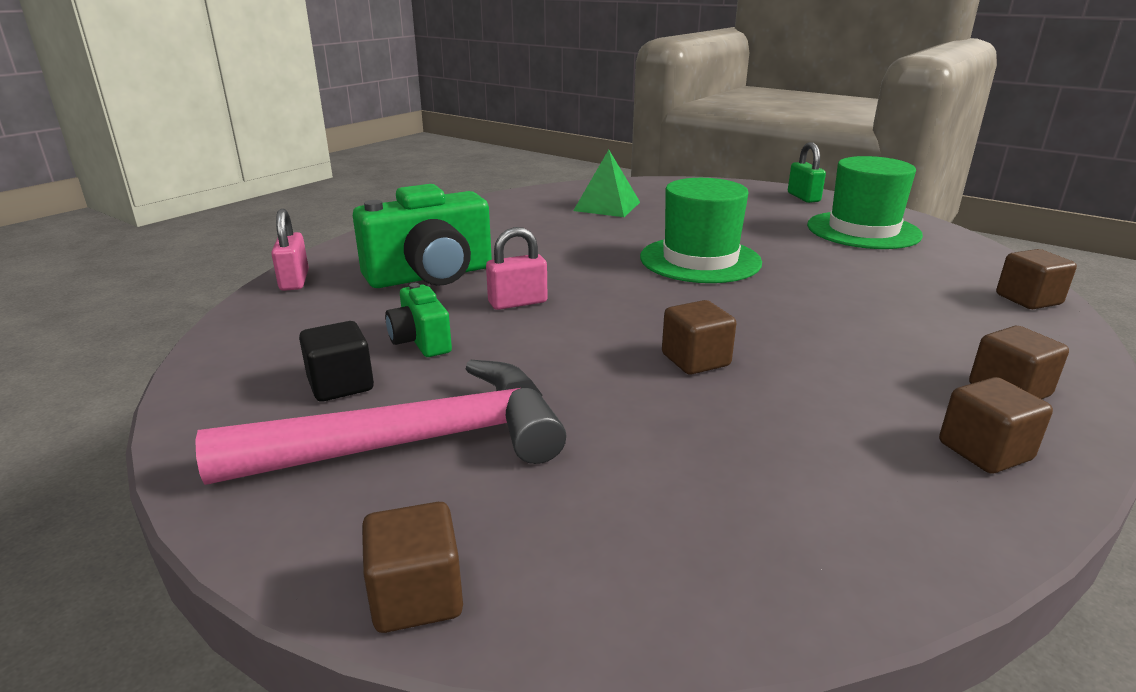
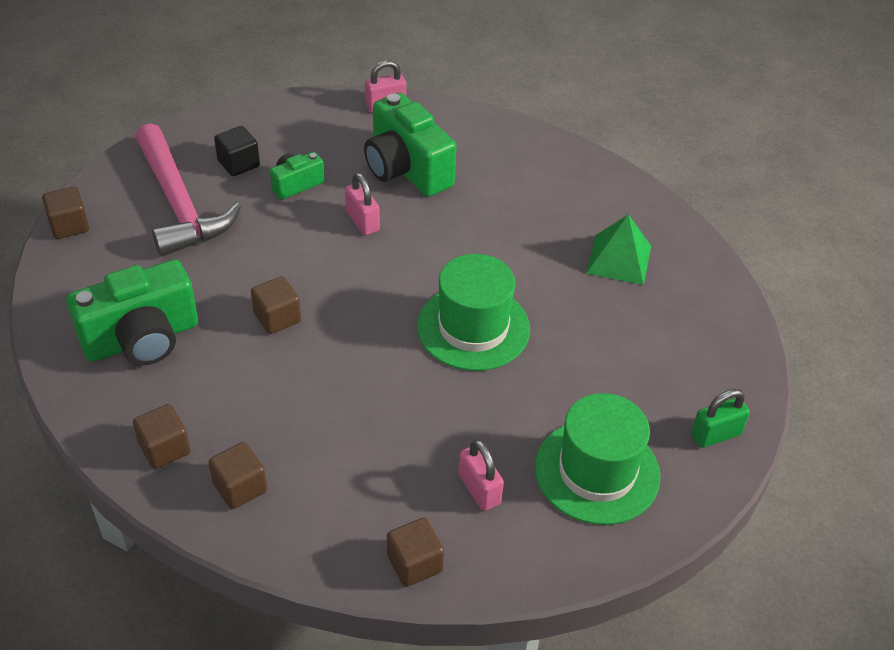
camera: 80 degrees right, 20 degrees up
none -> green camera [66,259,198,365]
none -> pink padlock [458,439,504,511]

